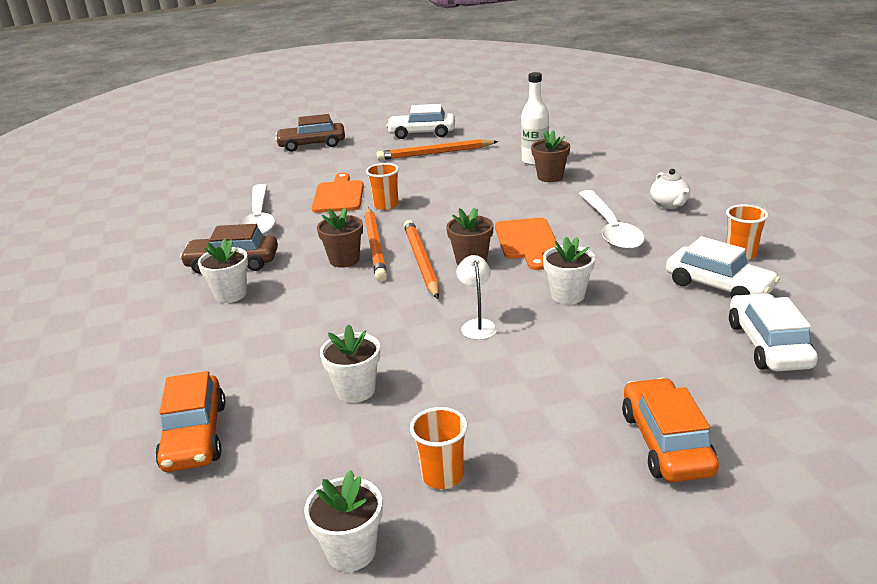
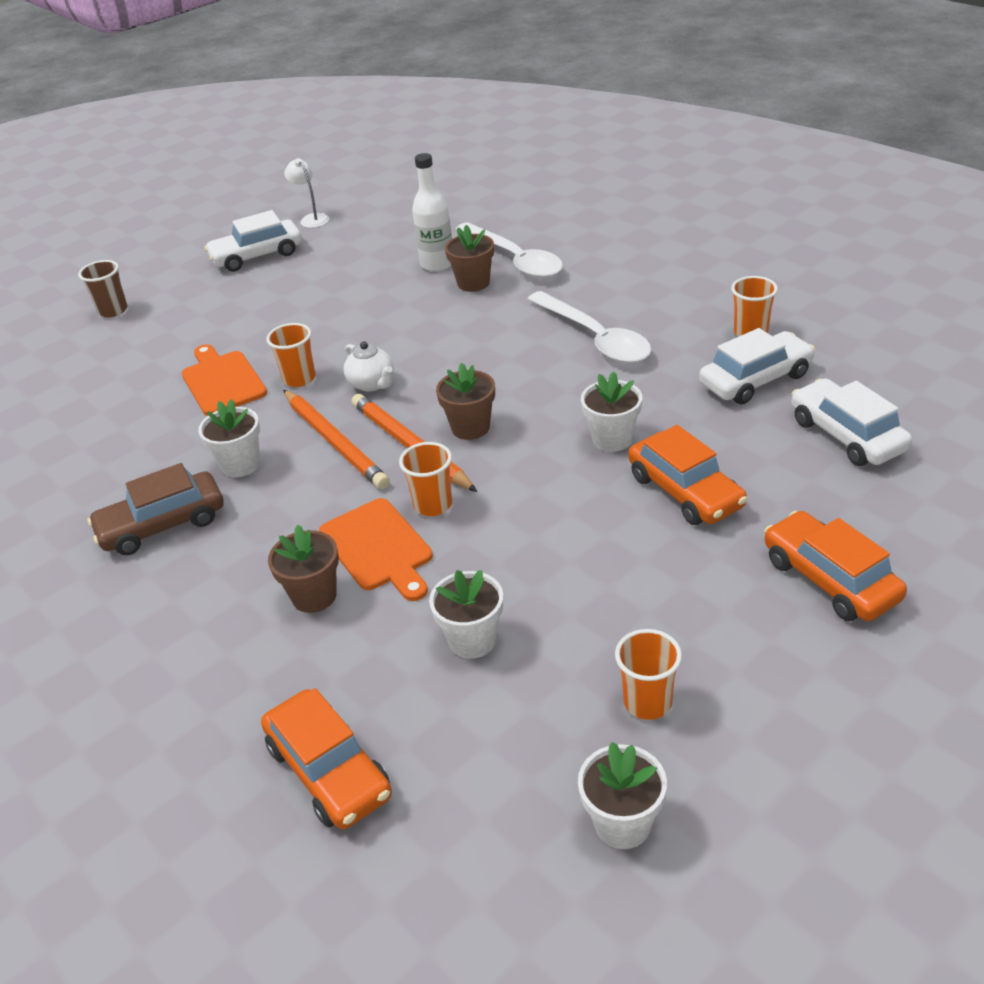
camera: 25 degrees left, 10 degrees up
white flower pot [198,239,248,303] -> white flower pot moved to [198,399,260,477]
white spoon [239,184,275,236] -> white spoon moved to [455,222,563,278]
brown car [275,114,345,152] -> brown cup [78,260,127,317]
brown flower pot [317,208,363,268] -> brown flower pot moved to [268,525,339,613]
orange pencil [377,139,498,160] -> none
white lamp [457,255,497,340] -> white lamp moved to [284,158,329,228]
orange cutting board [495,218,557,270] -> orange cutting board moved to [319,498,433,601]
white teapot [650,169,690,209] -> white teapot moved to [344,341,394,392]
white car [666,236,780,299] -> white car turned 45 degrees counterclockwise [699,328,815,405]
none -> orange cup [399,442,452,516]
none -> orange car [628,425,747,525]

